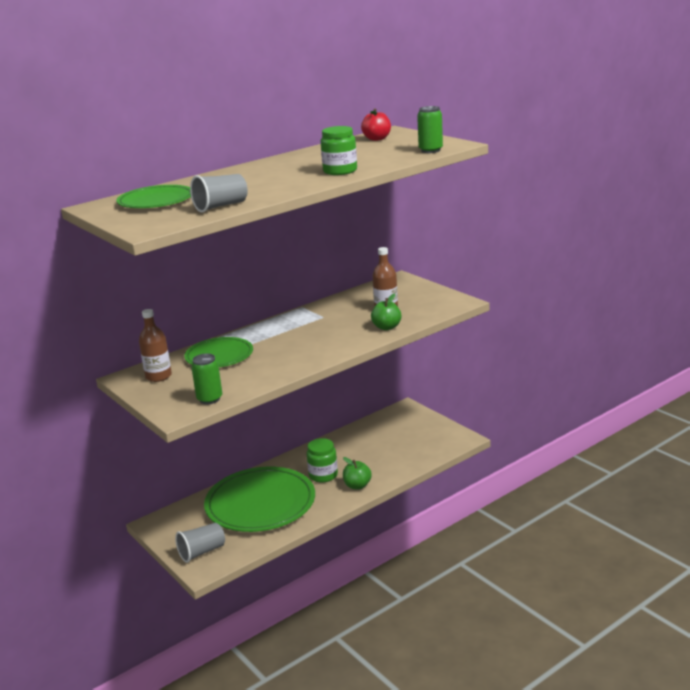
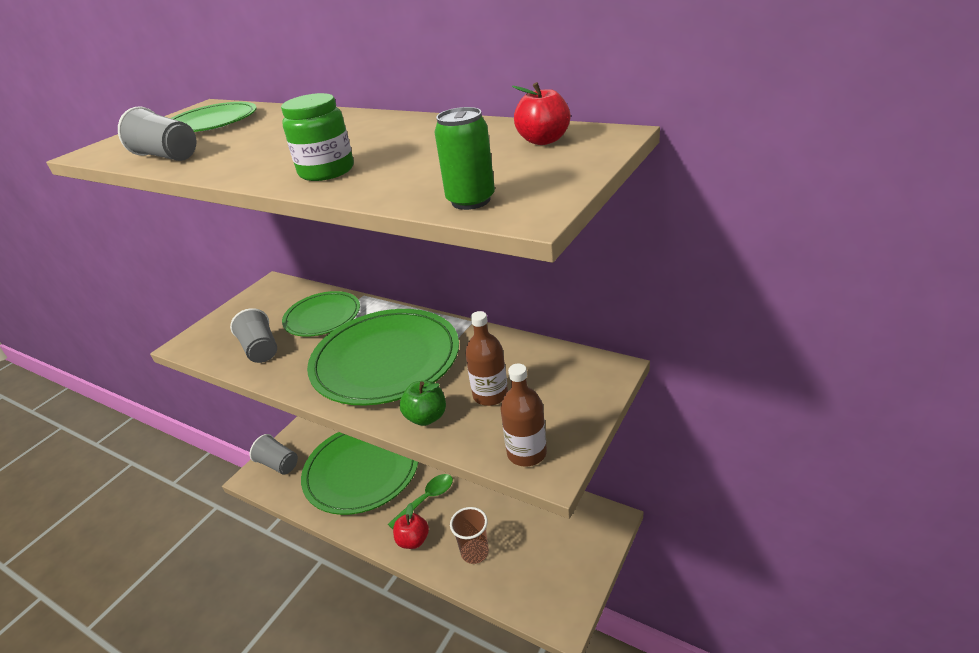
camera: 70 degrees right, 10 degrees up
brown bottle [139,309,172,382] -> brown bottle moved to [501,364,547,467]
green can [191,353,222,404] -> none
green jar [307,438,338,482] -> green spoon [388,474,453,529]
green apple [343,457,372,490] -> red apple [393,503,429,549]
none -> grey cup [230,308,277,363]
none -> green plate [307,309,459,406]
none -> brown cup [450,507,489,564]

